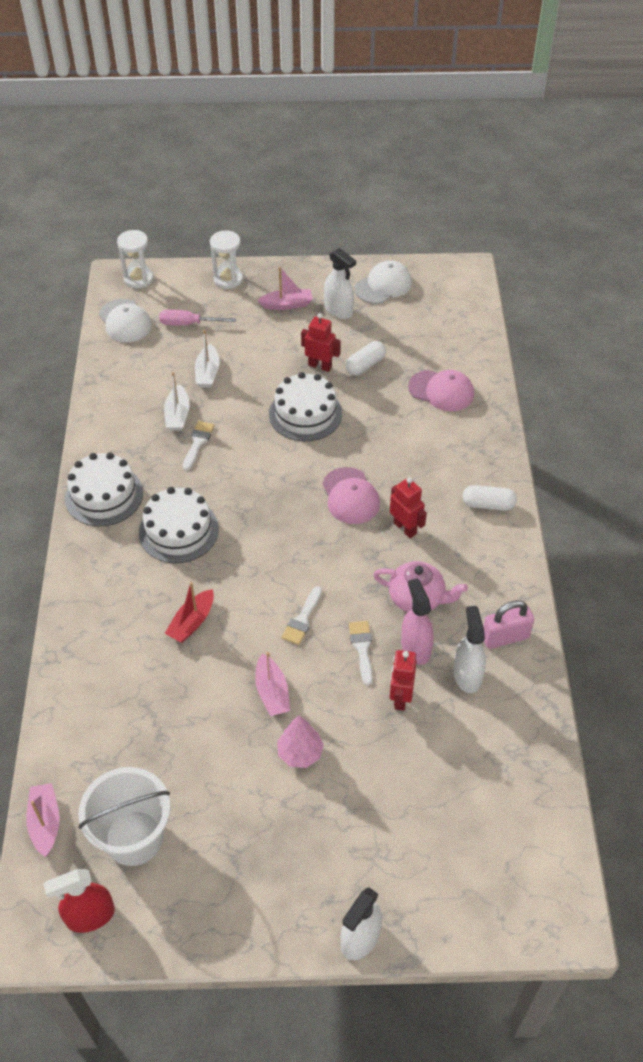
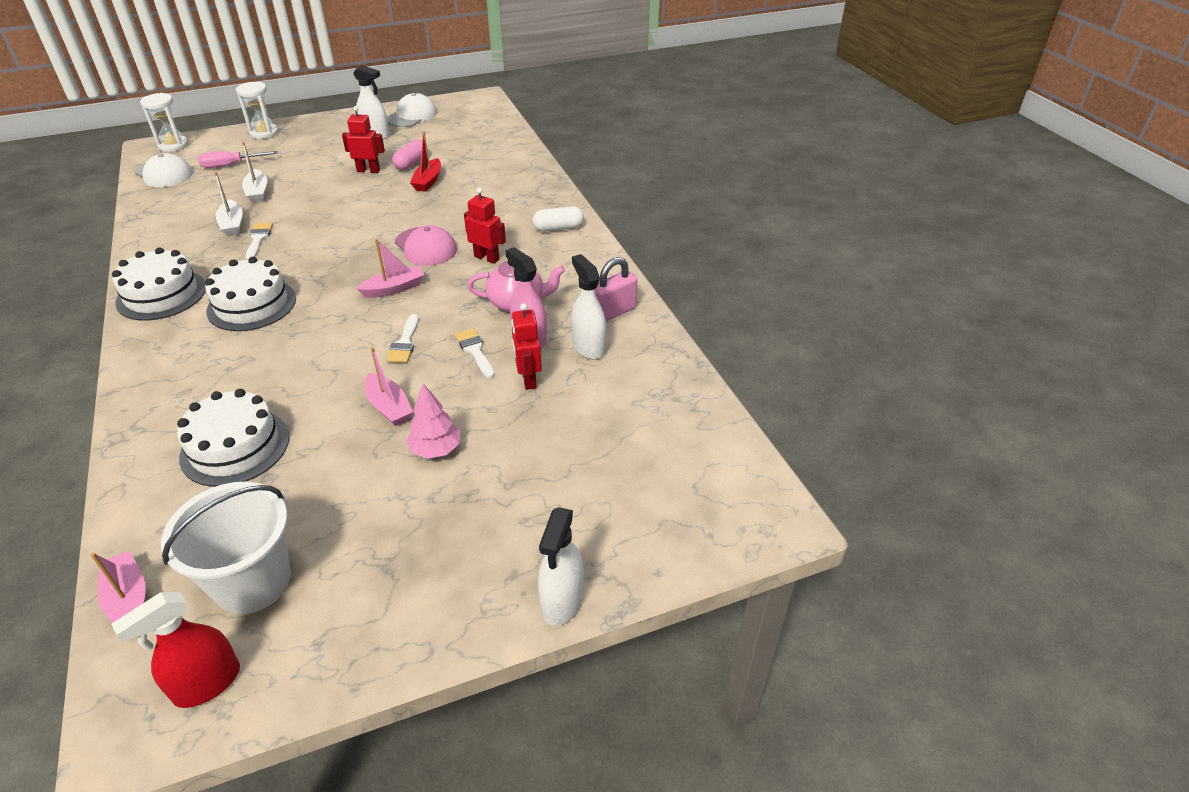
camera: 20 degrees left, 10 degrees down
red boat [164,582,214,643] -> red boat moved to [410,131,441,192]
pink boat [258,267,313,310] -> pink boat moved to [356,239,425,298]
white cake [269,372,342,441] -> white cake moved to [177,389,289,487]
white capsule [346,341,386,375] -> pink capsule [392,139,428,170]
pink cap [408,370,474,411] -> none

